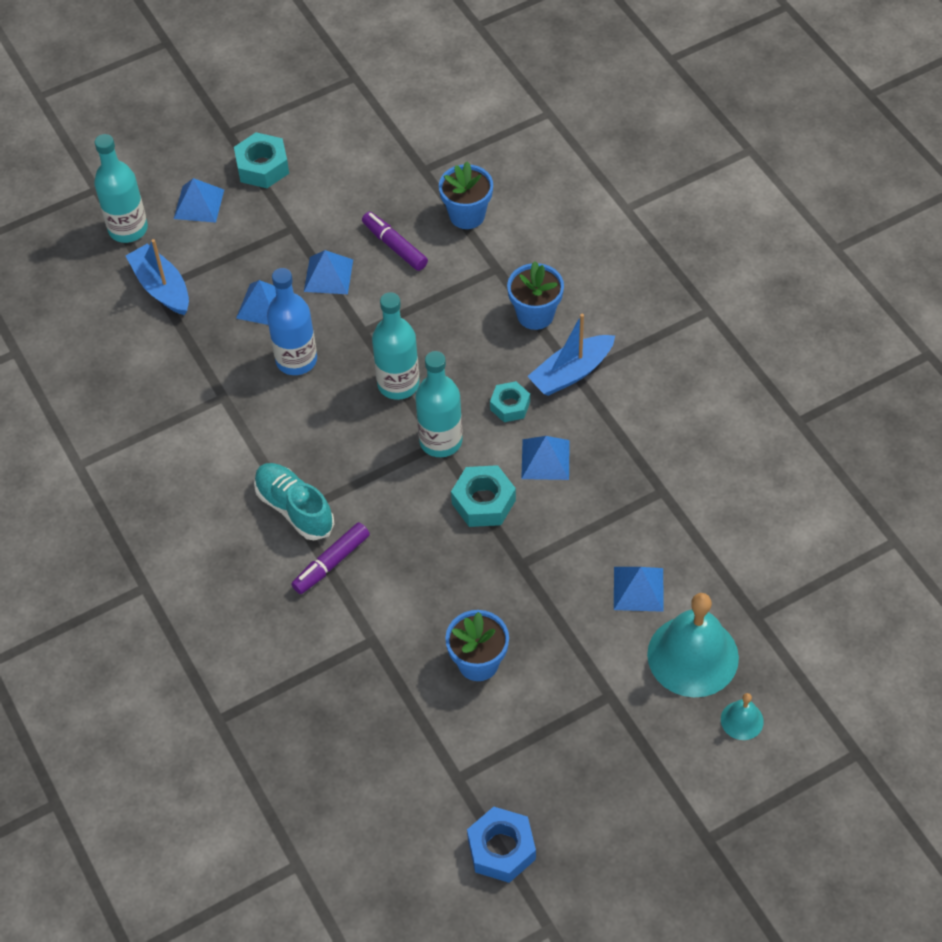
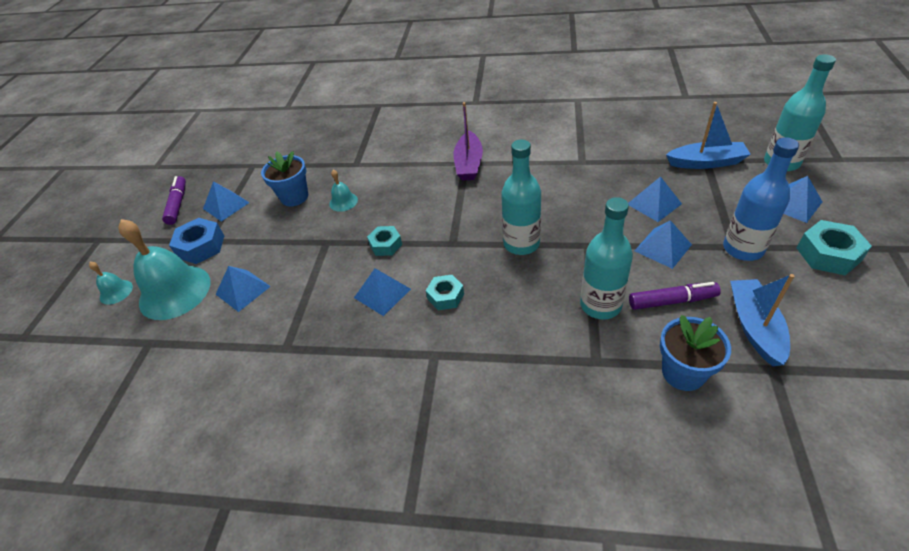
camera: 130 degrees right, 10 degrees down
turquoise shoe [254,463,334,540] -> purple boat [454,102,483,181]
blue bottle [267,268,317,375] -> blue bottle moved to [723,137,799,261]
purple marker [291,522,370,594] -> purple marker moved to [162,176,186,225]
turquoise bottle [415,351,463,457] -> turquoise bottle moved to [580,197,633,319]
turquoise nut [451,465,516,527] -> turquoise nut [367,226,402,256], size x0.66
blue nut [467,807,536,883] -> blue nut moved to [169,218,224,264]
blue flower pot [507,261,564,330] -> none
blue boat [527,314,615,396] -> blue boat moved to [730,274,794,366]
none -> blue pyramid [203,181,250,222]
none -> turquoise bell [329,170,358,212]

